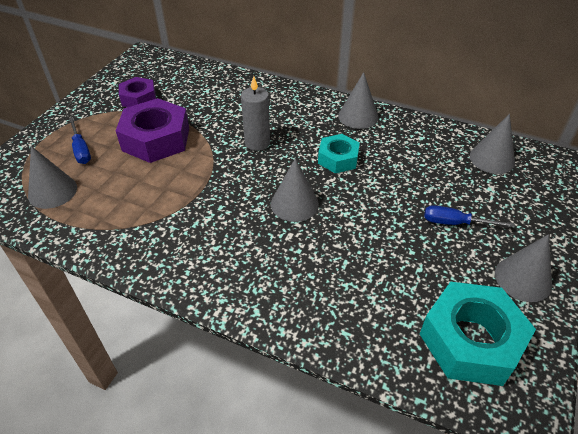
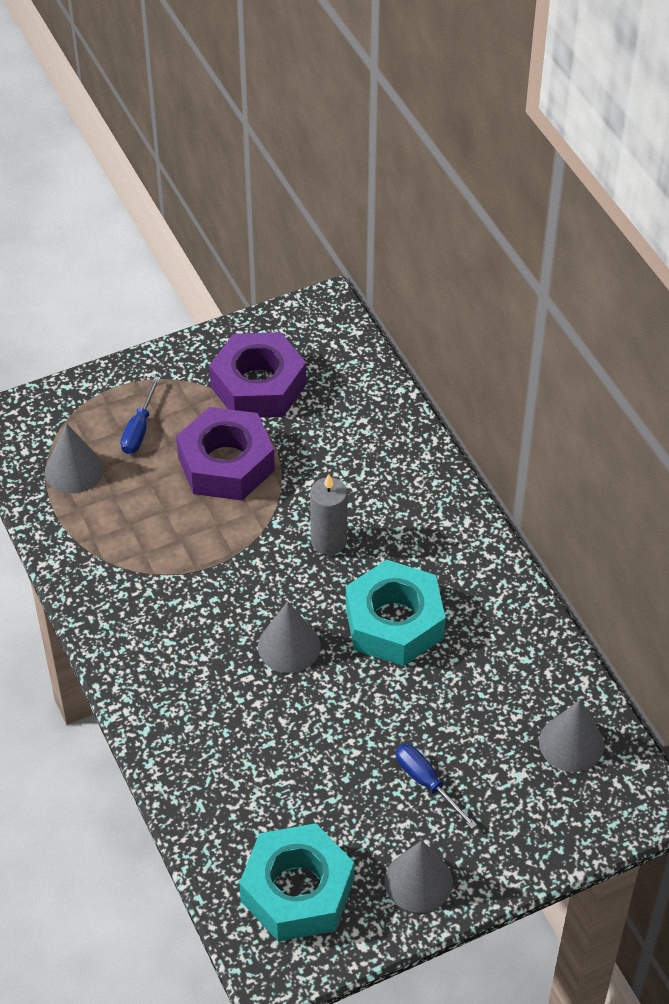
camera: 40 degrees right, 5 degrees up
purple nut [119,77,156,107] -> purple nut [209,332,306,418], size x1.69
turquoise nut [318,134,360,173] -> turquoise nut [346,560,446,666], size x1.69
grey cone [338,72,379,129] -> none

